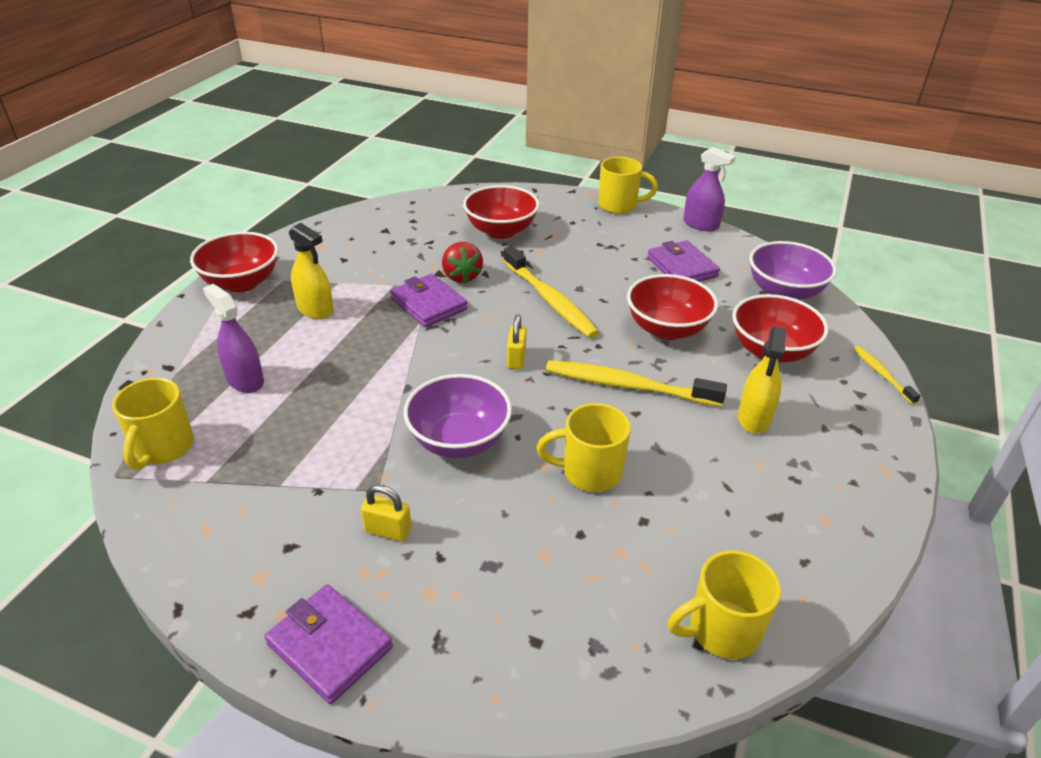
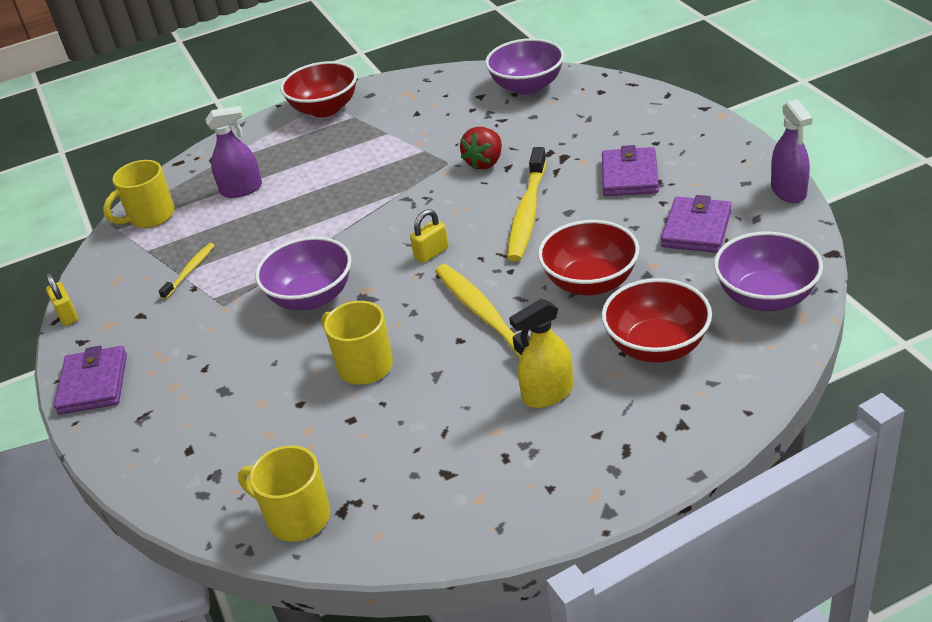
camera: 50 degrees right, 0 degrees up
purple spray bottle [203,284,264,393] -> purple spray bottle turned 75 degrees clockwise [206,106,262,198]
yellow spray bottle [289,223,334,319] -> none
yellow padlock [361,484,412,541] -> yellow padlock moved to [46,273,78,326]
purple wallet [390,274,468,327] -> purple wallet moved to [602,145,659,196]
red bowl [463,185,539,239] -> none
yellow mug [598,157,658,214] -> none
yellow toothbrush [853,346,921,404] -> yellow toothbrush moved to [159,243,215,300]
none -> purple bowl [485,38,564,95]

